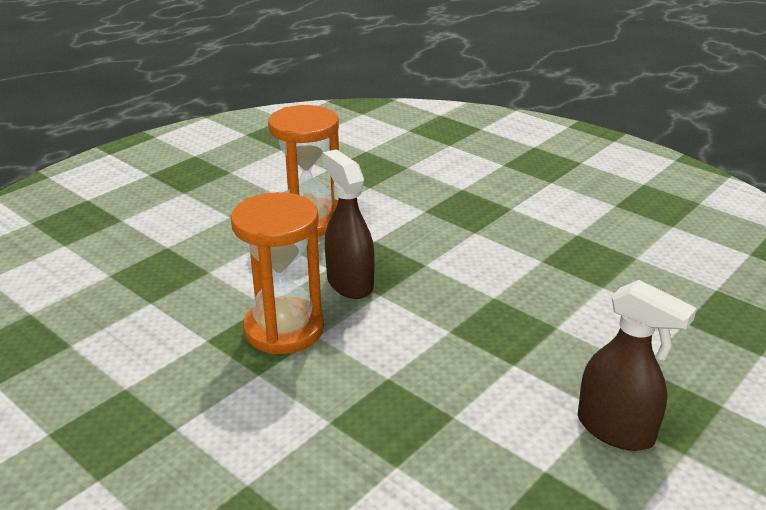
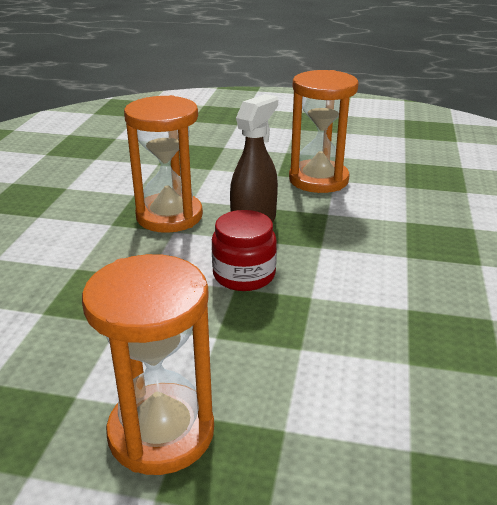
camera: 60 degrees right, 0 degrees up
brown spray bottle [578,280,697,451] -> orange hourglass [82,254,214,475]
none -> red jar [212,210,277,291]

